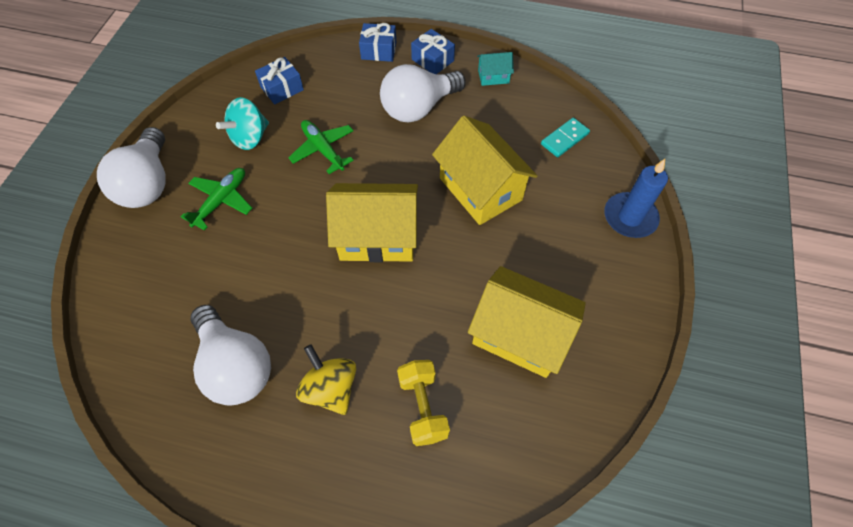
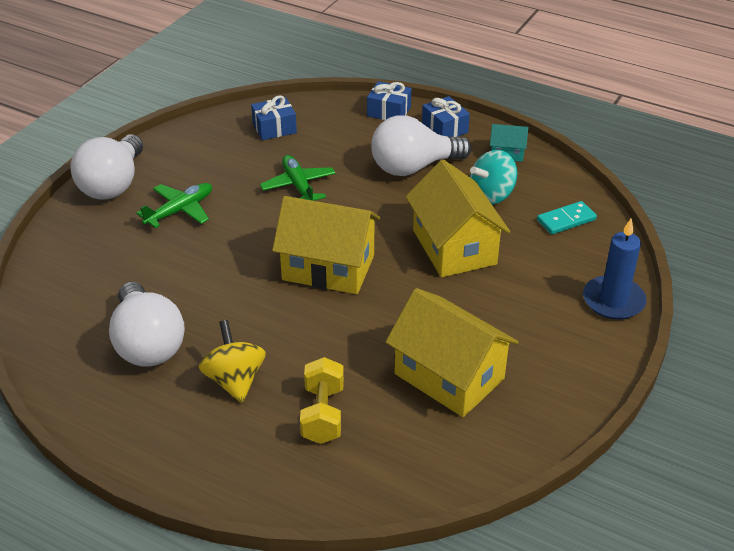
camera: 15 degrees right, 20 degrees down
turquoise spinning top [216,97,269,150] -> turquoise spinning top moved to [470,150,517,205]

